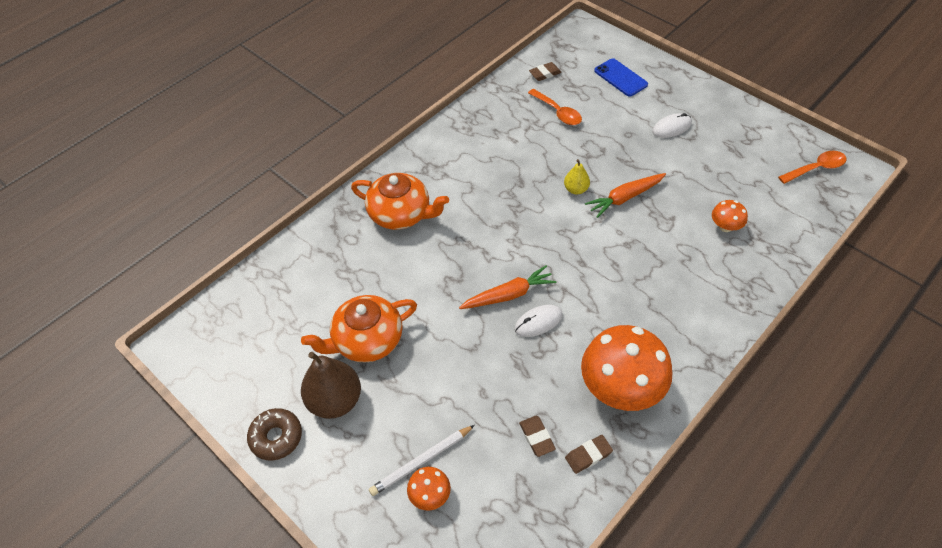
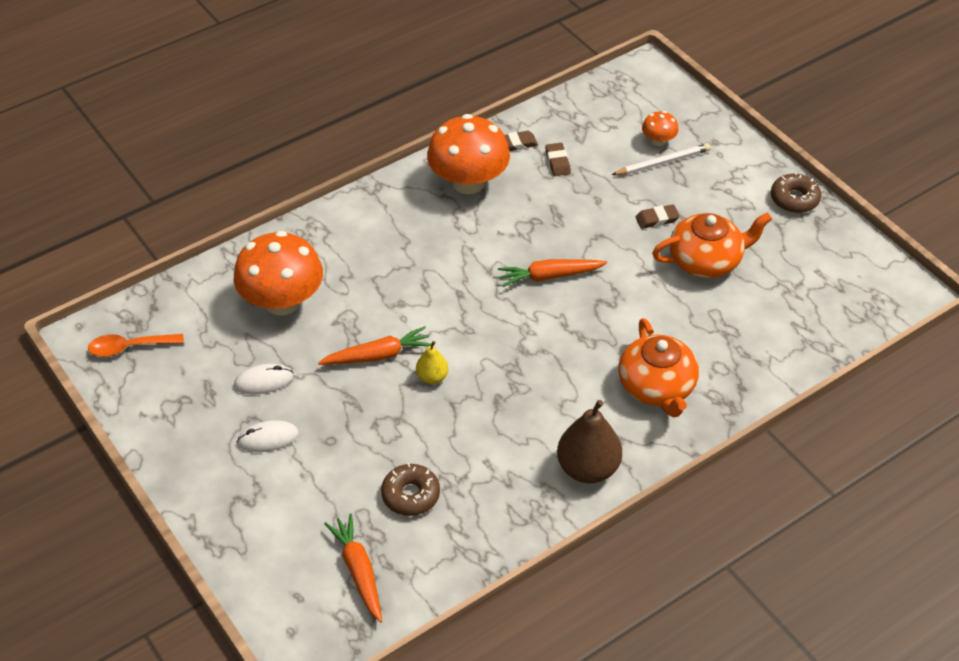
camera: 170 degrees left, 5 degrees down
brown pear [301,352,361,419] -> brown pear moved to [557,400,622,483]
orange teapot [351,173,449,230] -> orange teapot turned 135 degrees counterclockwise [618,318,699,418]
white mouse [514,305,563,337] -> white mouse moved to [234,364,293,395]
orange spoon [528,89,582,125] -> brown donut [381,463,440,516]
brown eraser [529,62,562,81] -> brown eraser moved to [636,204,680,229]
blue phone [594,58,648,97] -> none
orange mushroom [712,200,748,232] -> orange mushroom [234,231,323,315], size x2.19
none -> orange carrot [324,514,382,622]

